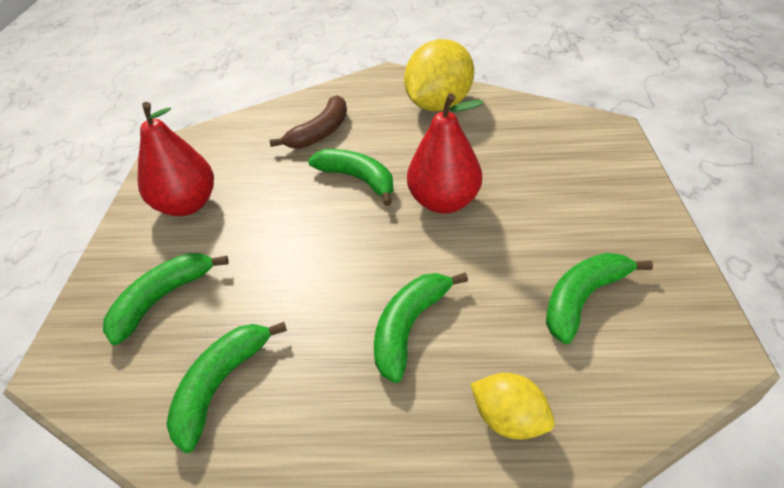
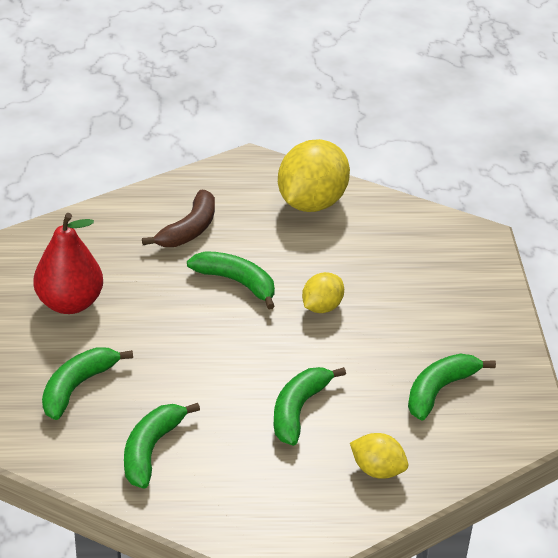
camera: 10 degrees left, 5 degrees down
red pear [407,93,483,214] -> yellow lemon [302,272,344,313]

